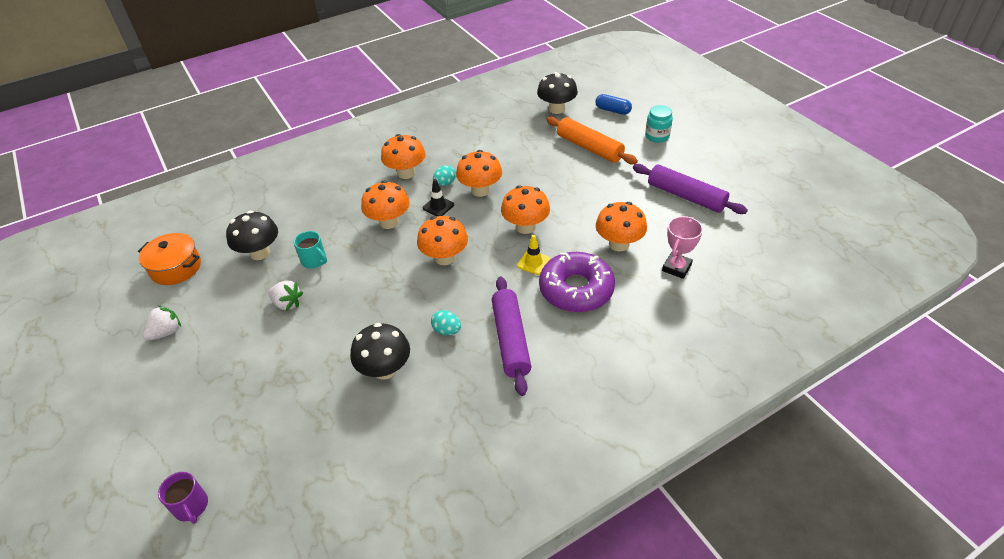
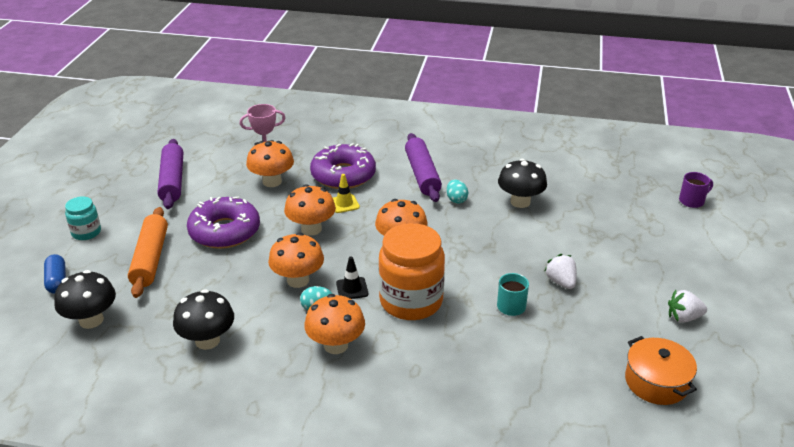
camera: 140 degrees left, 10 degrees down
purple mug [158,472,208,524] -> purple mug turned 60 degrees clockwise [679,172,713,208]
black mushroom [226,211,278,260] -> black mushroom moved to [173,289,234,350]
orange mushroom [361,181,410,229] -> orange jar [379,223,445,320]
purple rolling pin [492,277,531,396] -> purple rolling pin turned 45 degrees counterclockwise [405,133,442,202]
none -> purple donut [187,197,260,249]

